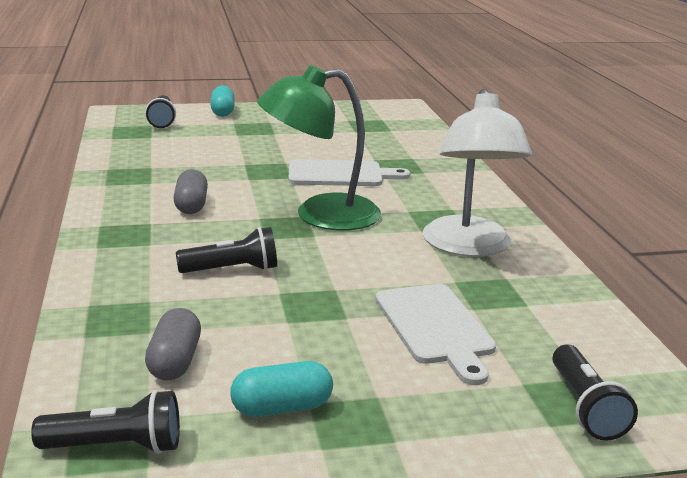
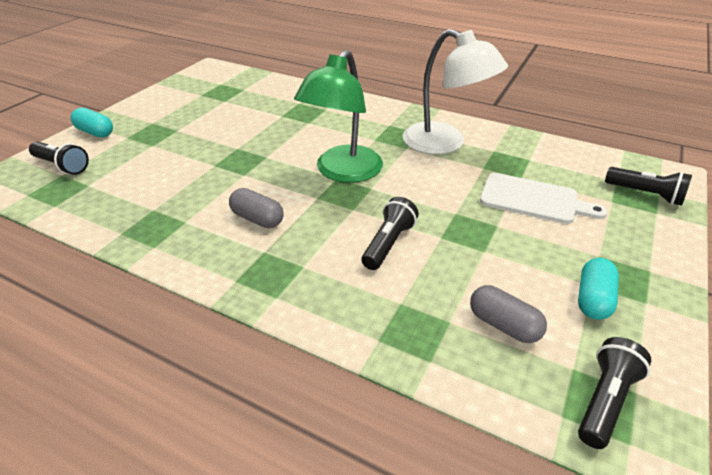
camera: 50 degrees left, 15 degrees up
white cutting board [288,159,410,186] -> none

